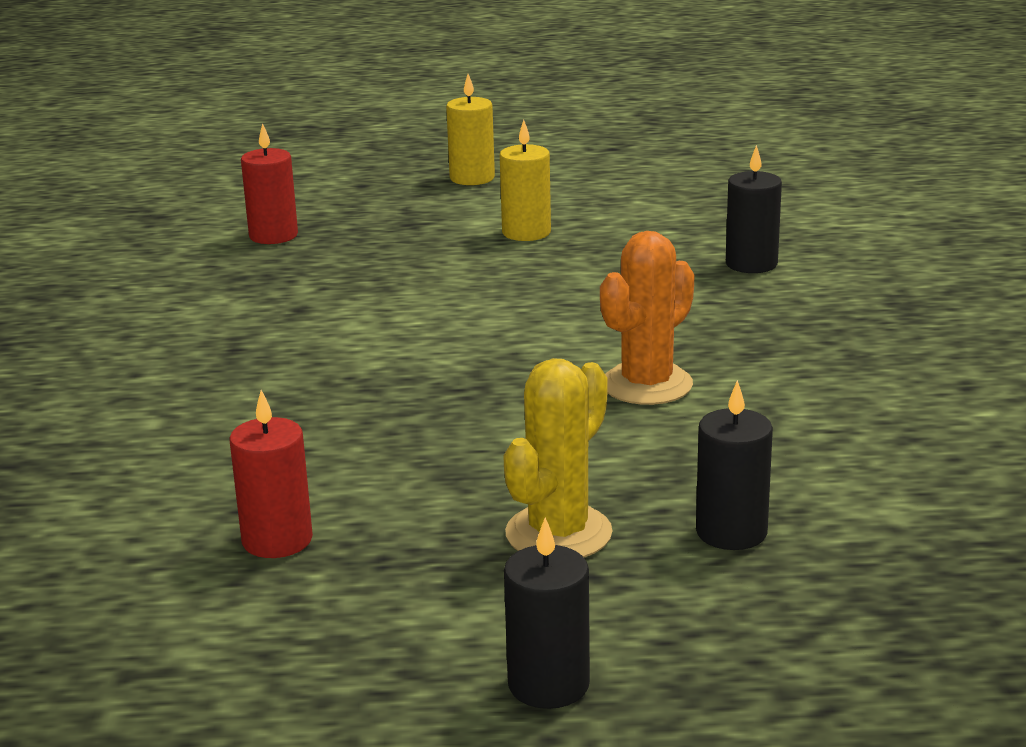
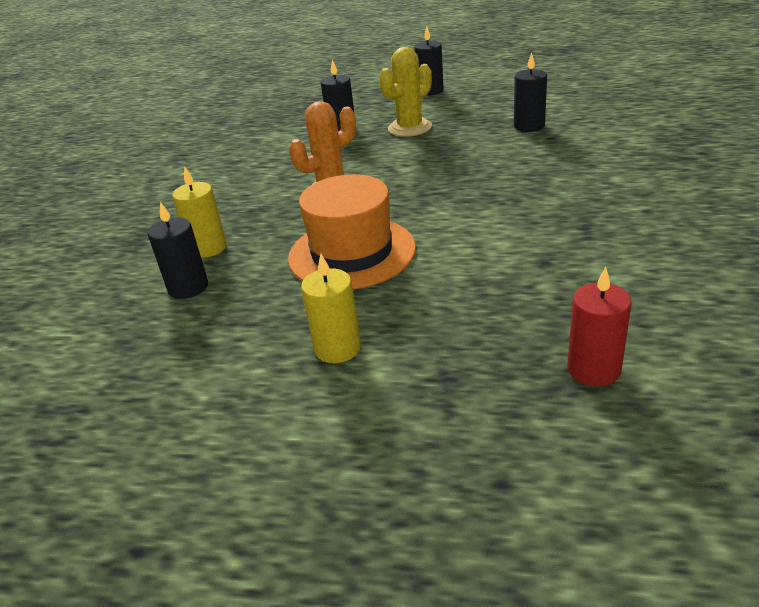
camera: 165 degrees left, 10 degrees up
red candle [229,390,313,558] -> black candle [514,52,547,132]
yellow candle [446,74,495,185] -> yellow candle moved to [172,166,227,258]
none -> orange hat [288,174,416,289]

